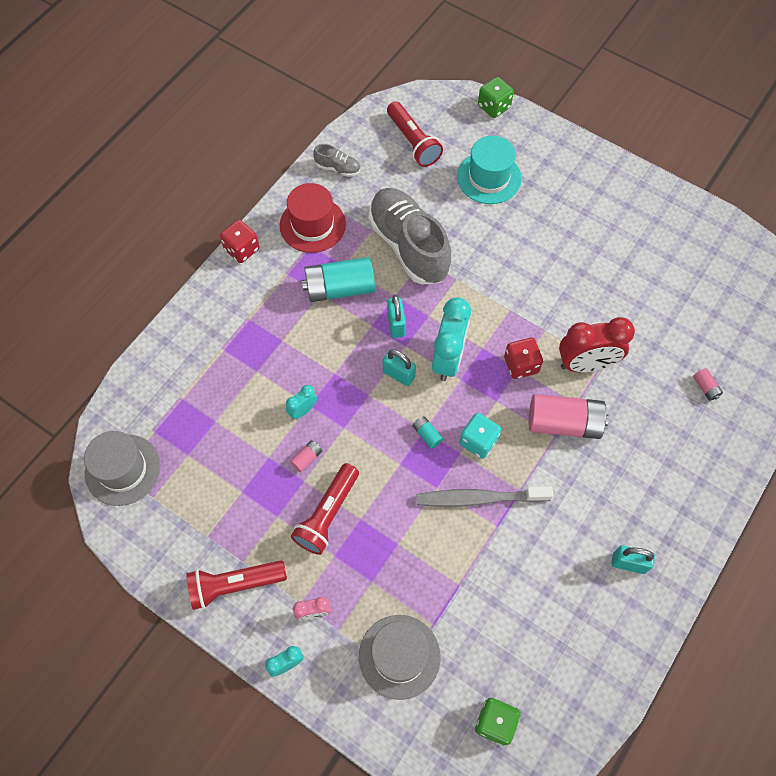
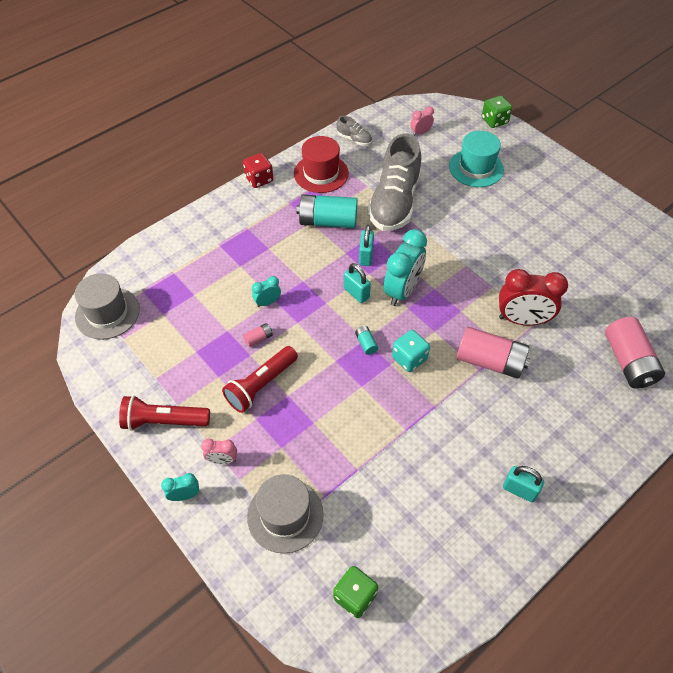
camera: 15 degrees right, 10 degrees down
grey shoe [368,188,451,285] -> grey shoe turned 150 degrees counterclockwise [367,133,421,231]
red flashlight [387,101,443,167] -> pink clock [410,106,434,136]
grey toothbrush [416,486,553,507] -> none
red dice [504,338,543,379] -> none
pink battery [693,368,723,401] -> pink battery [605,317,665,389], size x2.36

